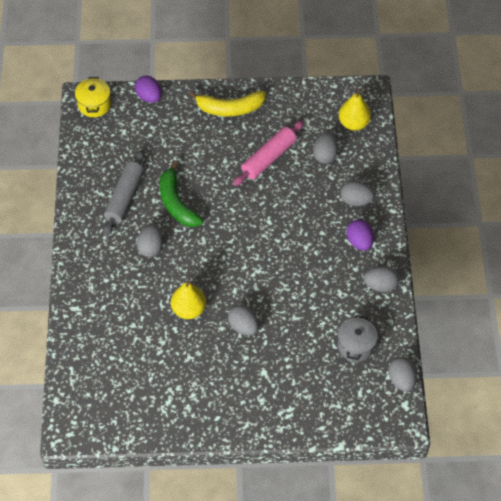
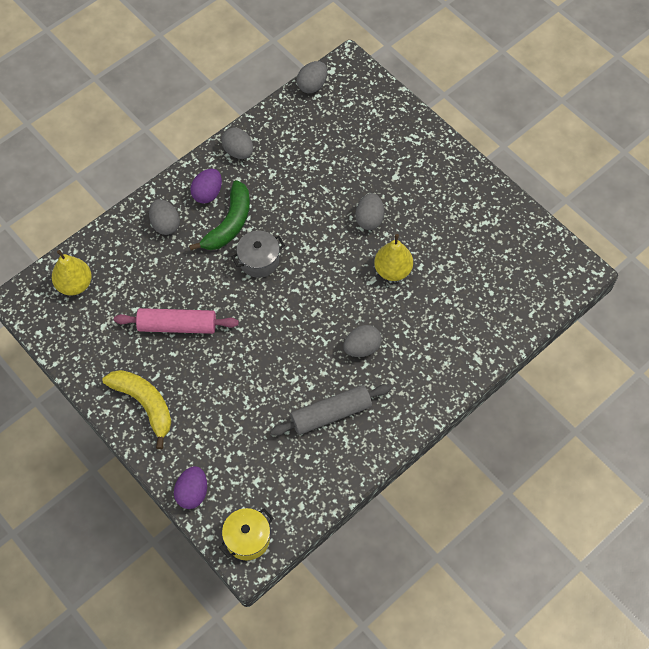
camera: 130 degrees left, 5 degrees up
green banana [160,161,203,227] -> green banana moved to [189,181,250,250]
grey egg [313,132,338,164] -> none
grey pot [338,315,378,362] -> grey pot moved to [232,231,285,278]

